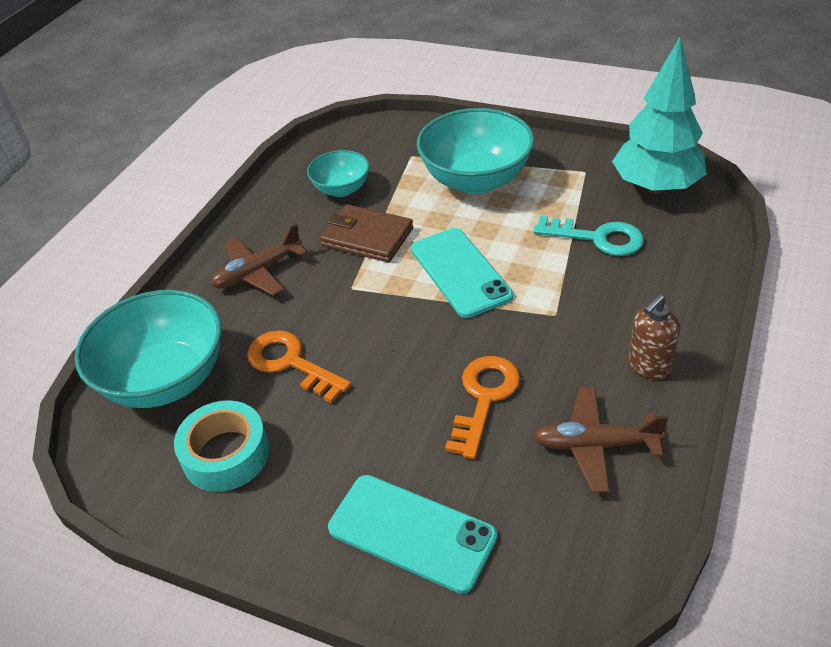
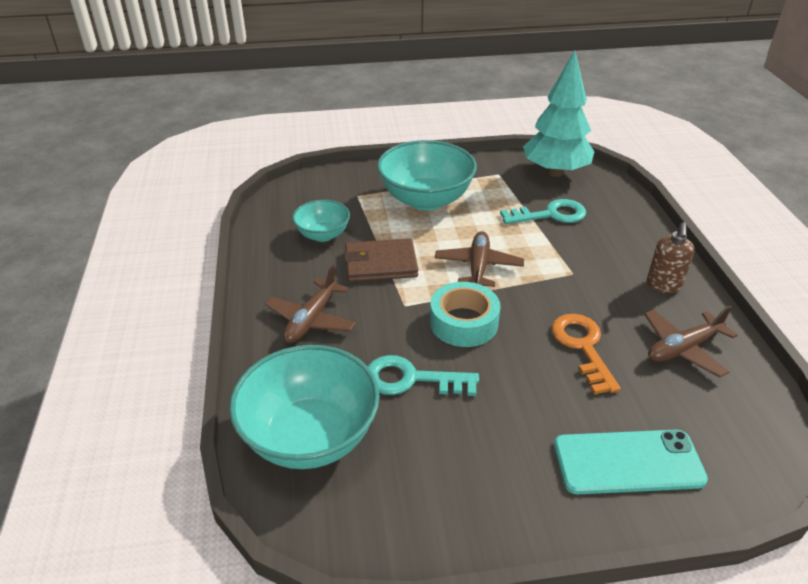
camera: 35 degrees left, 5 degrees down
turquoise tape [174,400,269,492] -> turquoise tape moved to [430,282,501,347]
orange key [247,330,351,403] -> turquoise key [368,355,479,396]
turquoise phone [411,228,513,318] -> brown plane [435,231,524,287]

